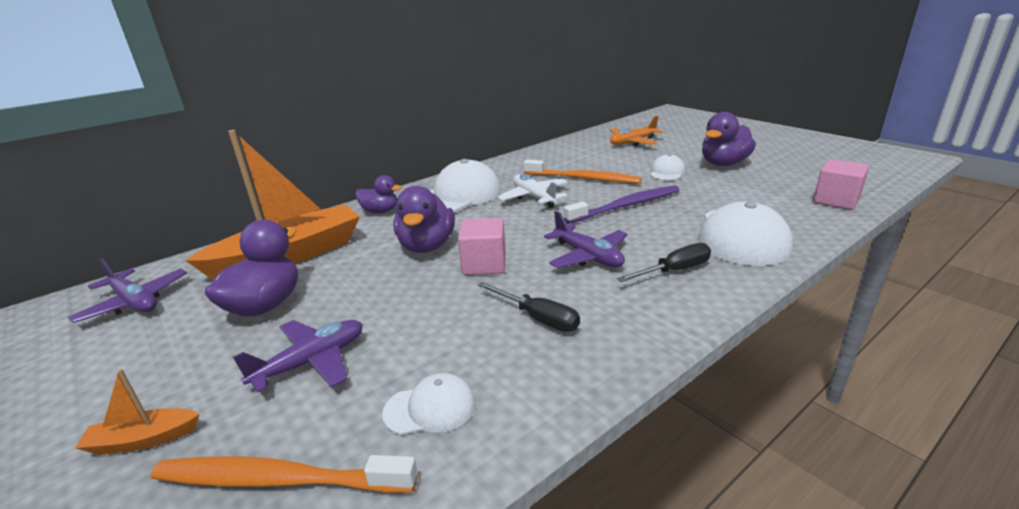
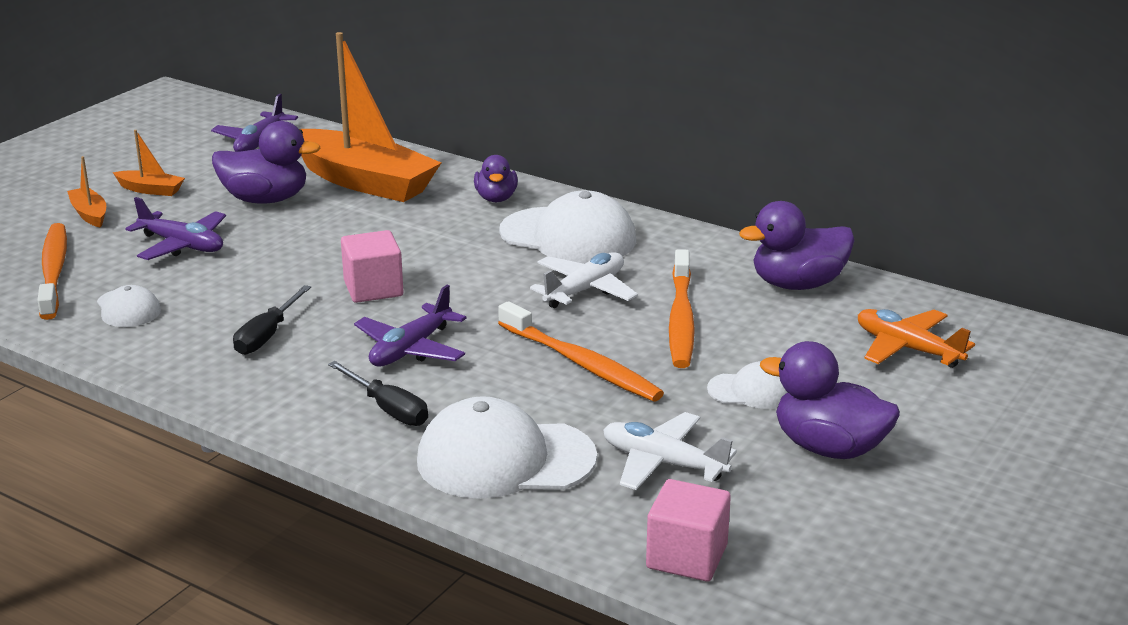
camera: 70 degrees right, 0 degrees up
purple duck [393,186,455,253] -> purple duck moved to [739,201,855,290]
purple toothbrush [564,185,679,224] -> orange toothbrush [498,301,664,402]
none -> orange boat [113,130,185,196]
none -> white plane [603,412,737,490]

